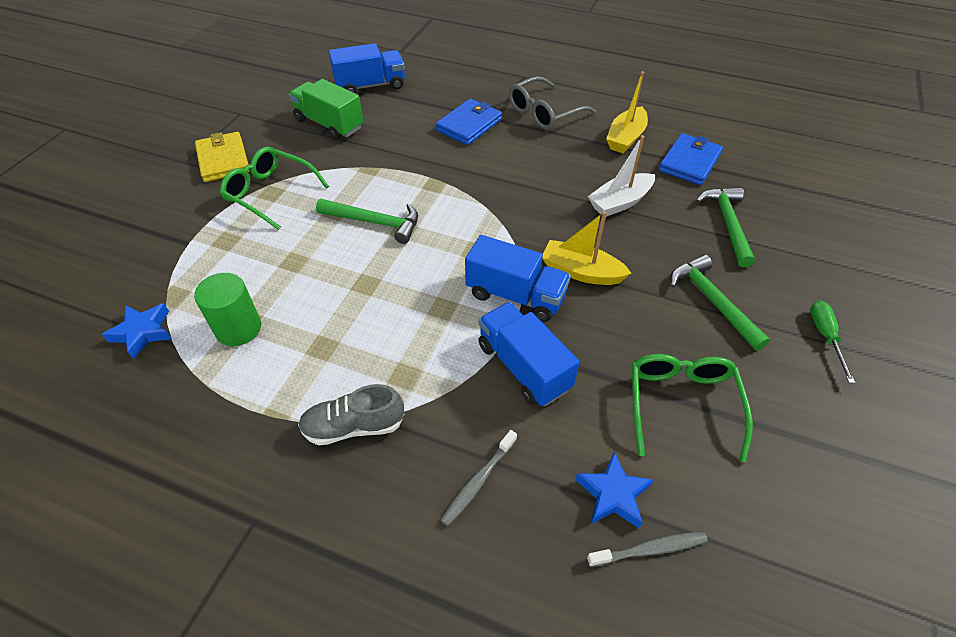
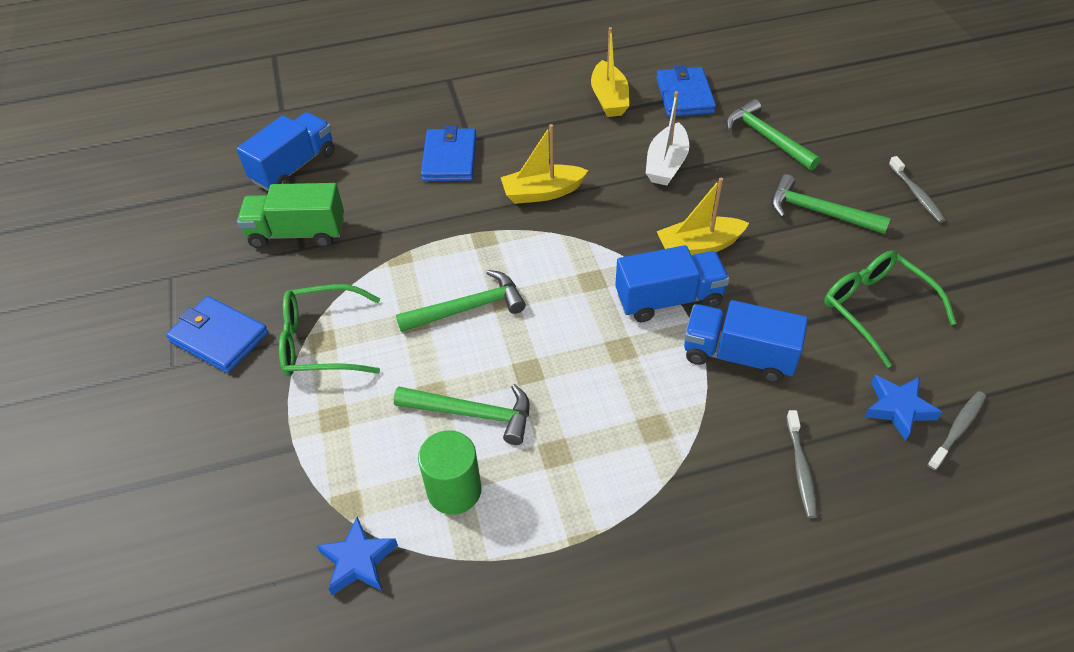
camera: 35 degrees left, 0 degrees up
yellow wallet [195,132,250,182] -> blue wallet [166,296,268,373]
grey shoe [298,384,404,445] -> none
grey glasses [509,76,596,130] -> none
green screwdriver [810,300,855,383] -> grey toothbrush [889,156,946,223]
none -> green hammer [394,384,530,445]
none -> yellow boat [501,124,589,204]

